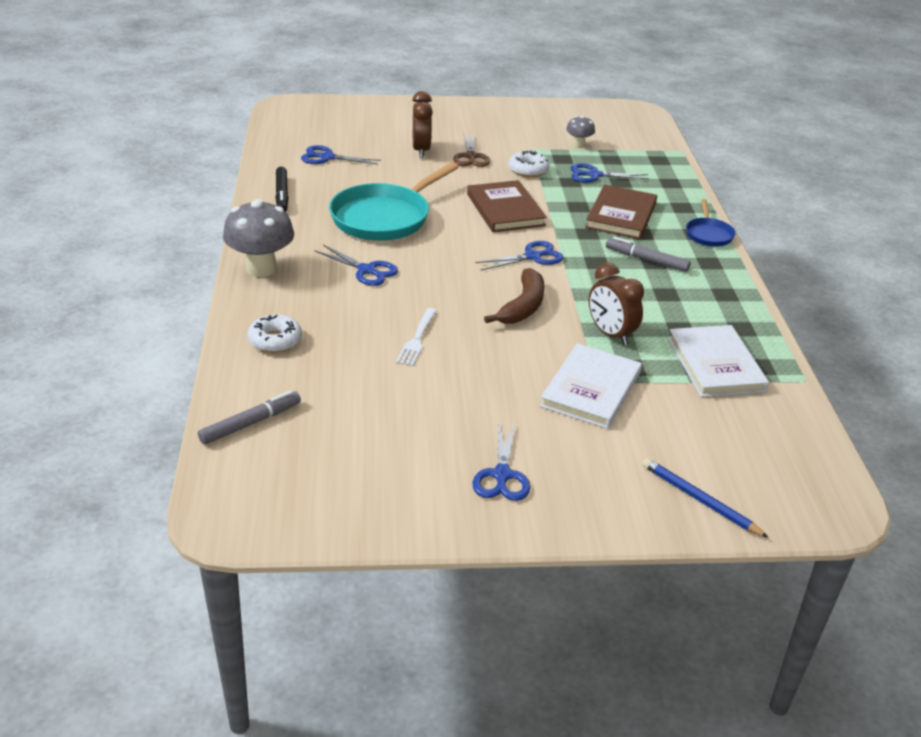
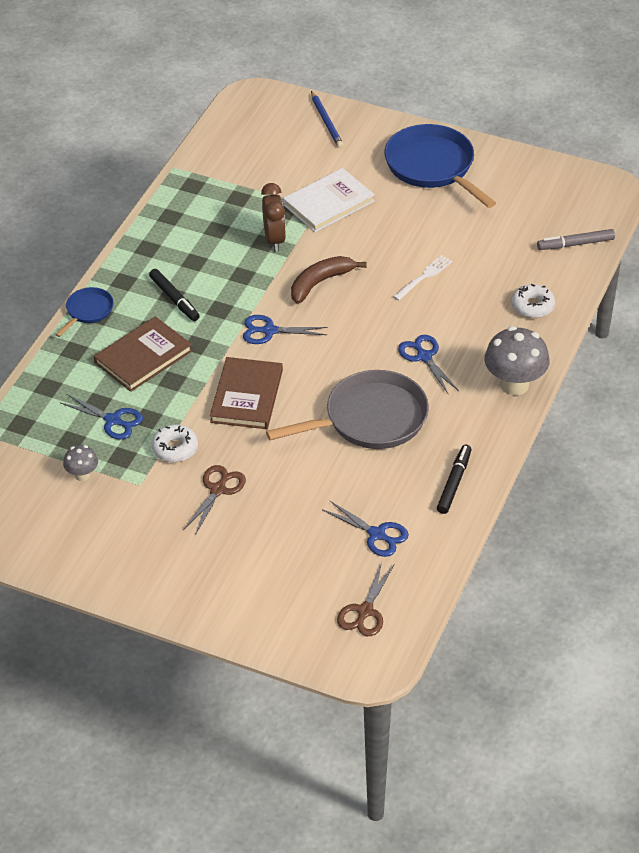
camera: 150 degrees left, 10 degrees up
turquoise pan [329,162,459,241] -> grey pan [266,370,429,449]
brown clock [412,91,433,158] -> none
blue scissors [473,422,530,501] -> blue pan [385,124,496,208]
grey marker [606,236,691,272] -> black marker [149,269,200,321]
white book [668,325,769,397] -> none
none -> brown scissors [337,562,394,636]

